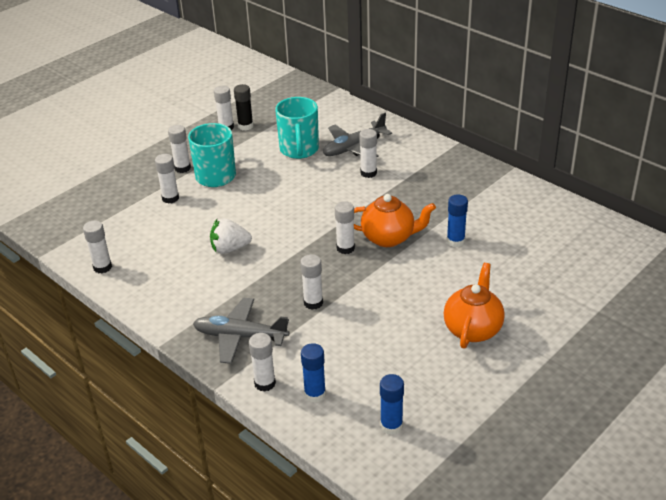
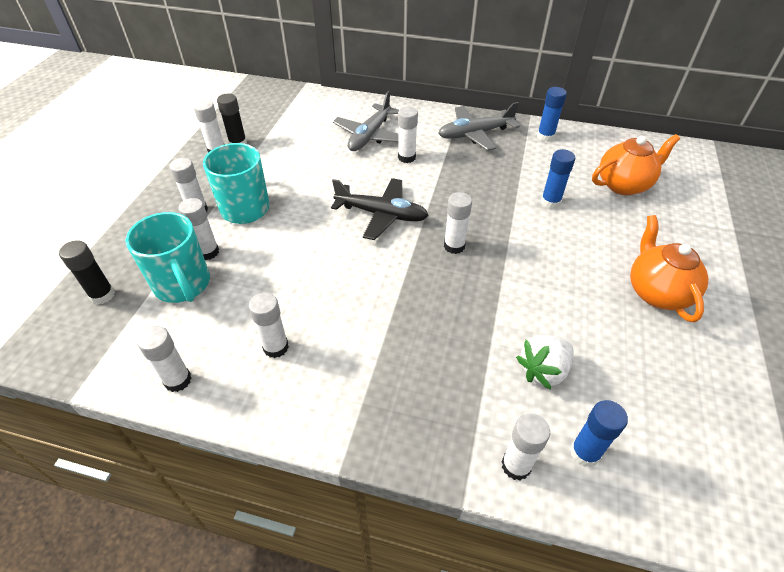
camera: 30 degrees left, 10 degrees up
grey plane [193,298,289,364] -> grey plane moved to [438,102,520,151]
white strawberry [210,218,252,254] -> white strawberry moved to [516,335,574,390]
turquoise mug [275,97,319,159] -> turquoise mug moved to [125,212,210,303]
white glue stick [300,254,323,310] -> white glue stick moved to [249,293,289,358]
orange teapot [354,194,436,247] -> orange teapot moved to [592,134,680,195]
blue glue stick [380,374,404,435] -> blue glue stick moved to [537,87,567,142]
none -> black glue stick [59,240,115,304]
none -> black plane [331,178,429,240]

